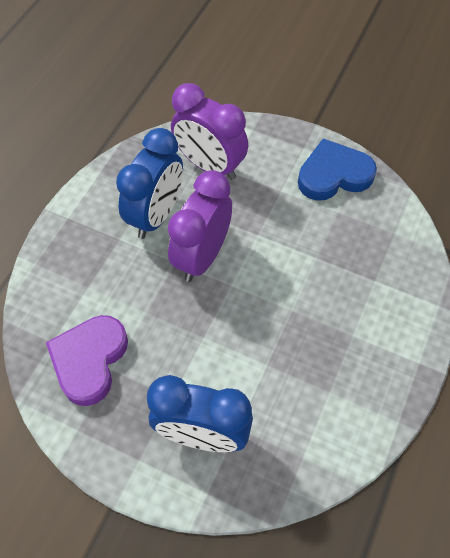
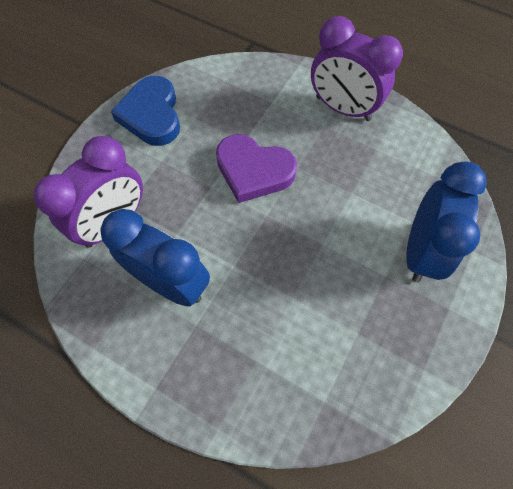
camera: 85 degrees left, 5 degrees up
purple heart [46,315,128,406] -> purple heart moved to [216,134,297,203]
purple clock [168,170,232,282] -> purple clock moved to [311,16,403,121]

